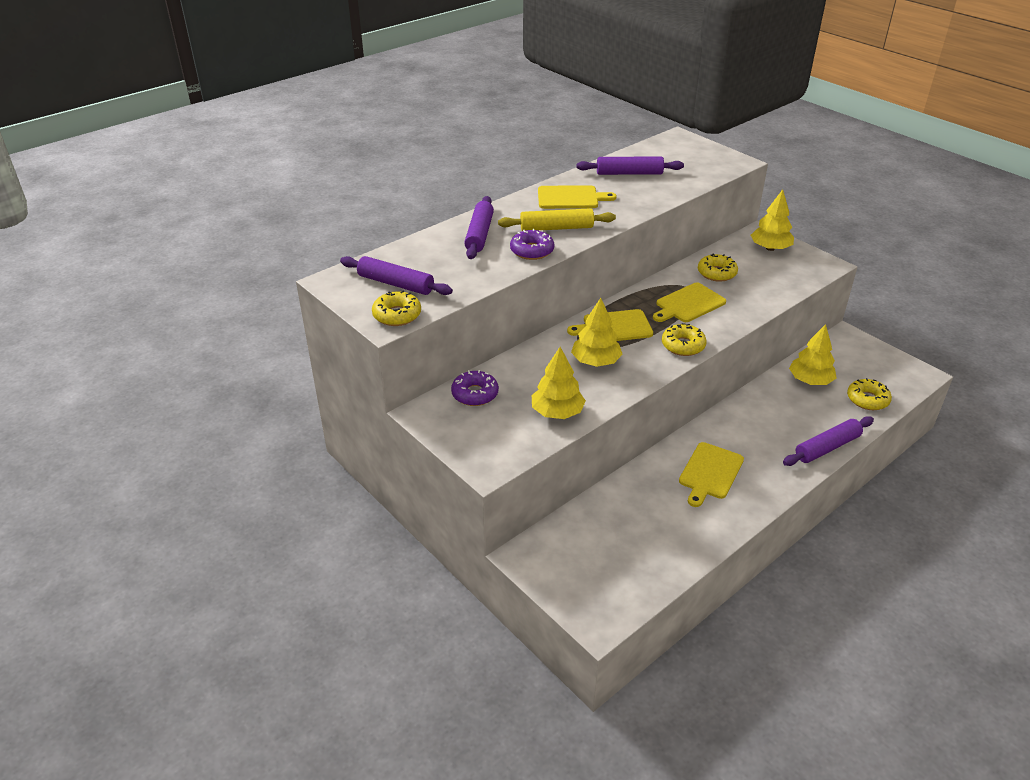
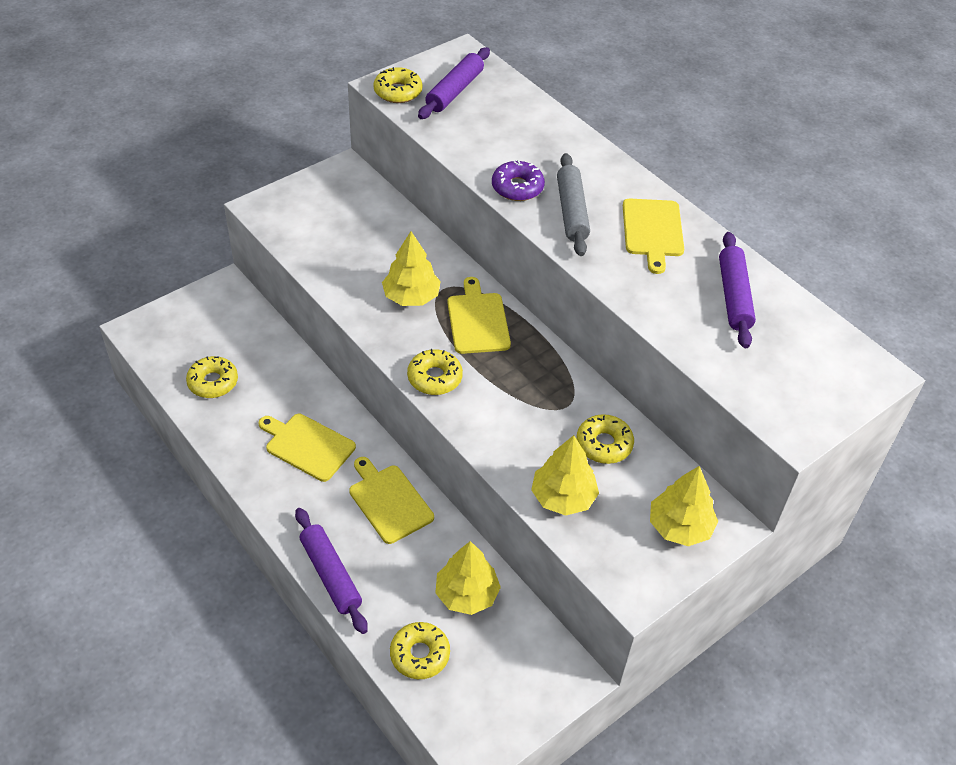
camera: 90 degrees right, 10 degrees up
purple donut [451,370,499,406] -> none
purple rolling pin [464,196,494,259] -> none
yellow rolling pin [498,208,616,231] -> grey rolling pin [557,153,590,256]
yellow tree [532,347,586,419] -> yellow tree moved to [531,435,599,516]
yellow cutting board [653,282,726,322] -> yellow cutting board moved to [349,457,434,544]
none -> yellow donut [186,356,238,398]

